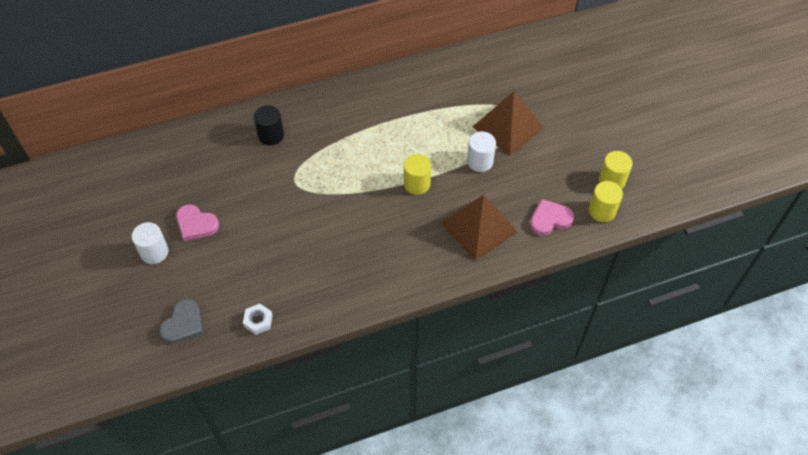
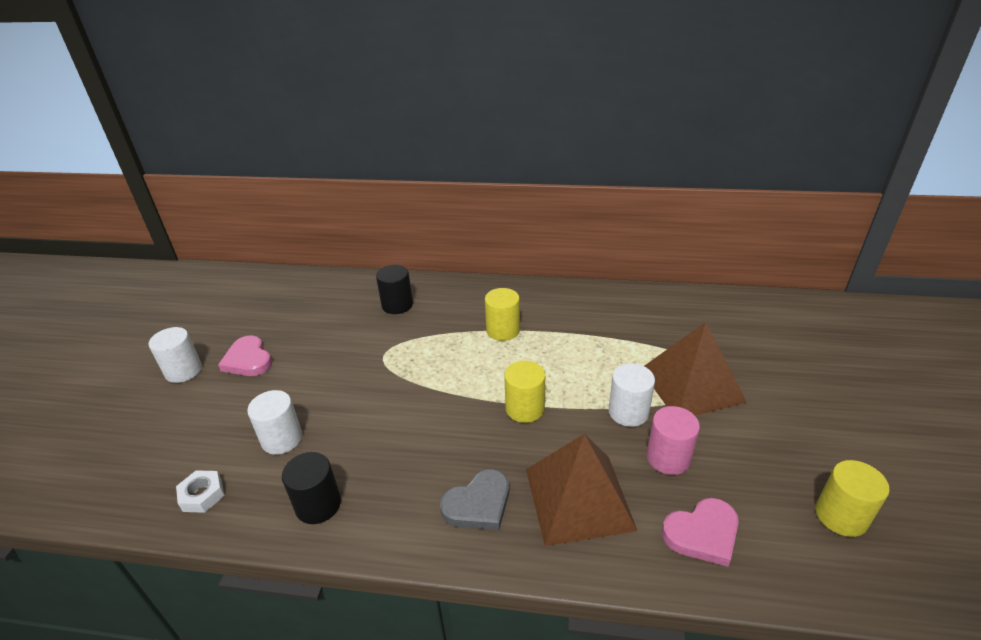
camera: 30 degrees right, 20 degrees down
grey heart [159,299,203,344] -> grey heart moved to [440,469,509,530]
pink heart [530,199,574,236] -> pink heart turned 150 degrees clockwise [662,498,739,567]
yellow cylinder [589,181,623,222] -> yellow cylinder moved to [485,288,520,341]
none -> white cylinder [247,390,302,455]
none -> black cylinder [282,452,341,524]
none -> pink cylinder [647,406,700,475]

